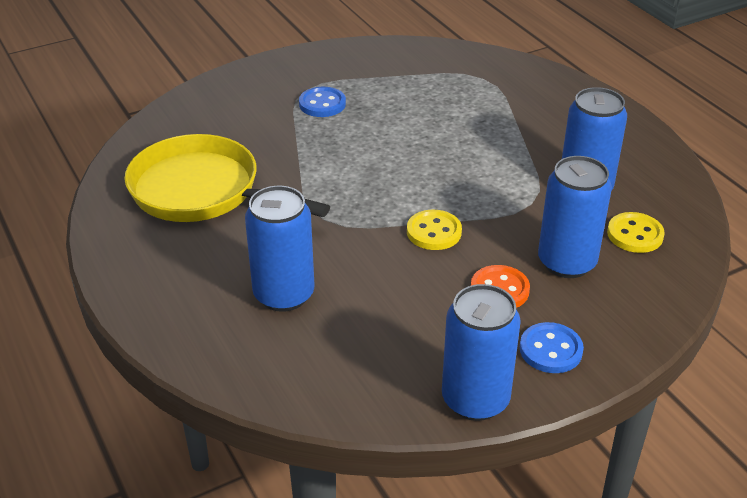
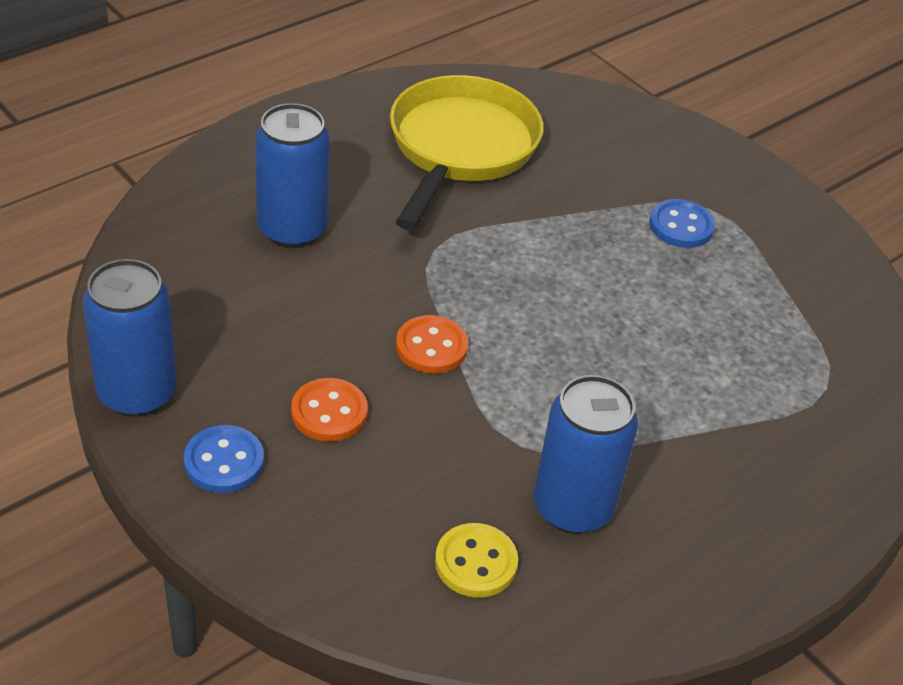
camera: 75 degrees right, 5 degrees up
yellow button [407,210,462,250] -> orange button [396,315,468,374]
blue can [538,156,612,278] -> none

